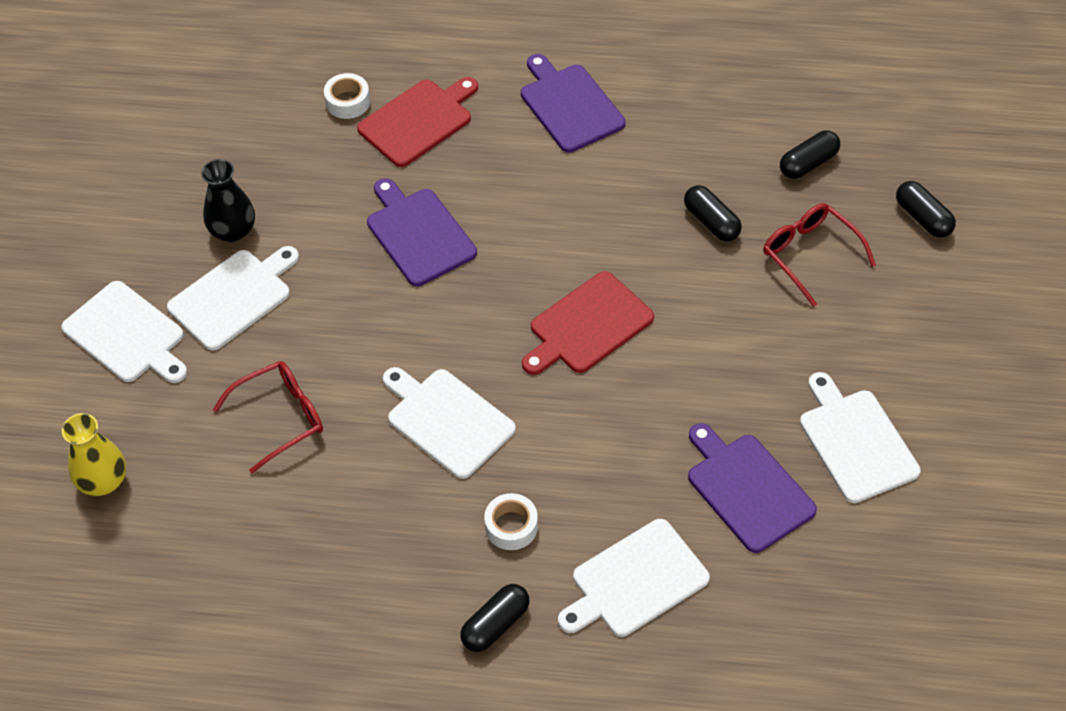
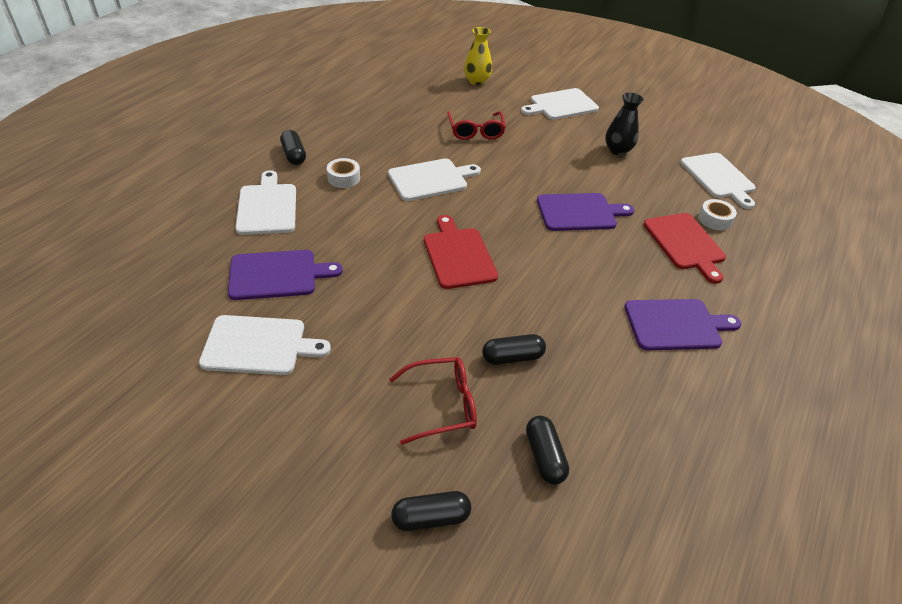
camera: 110 degrees right, 10 degrees down
white cutting board [167,246,299,351] -> white cutting board moved to [680,153,756,209]

